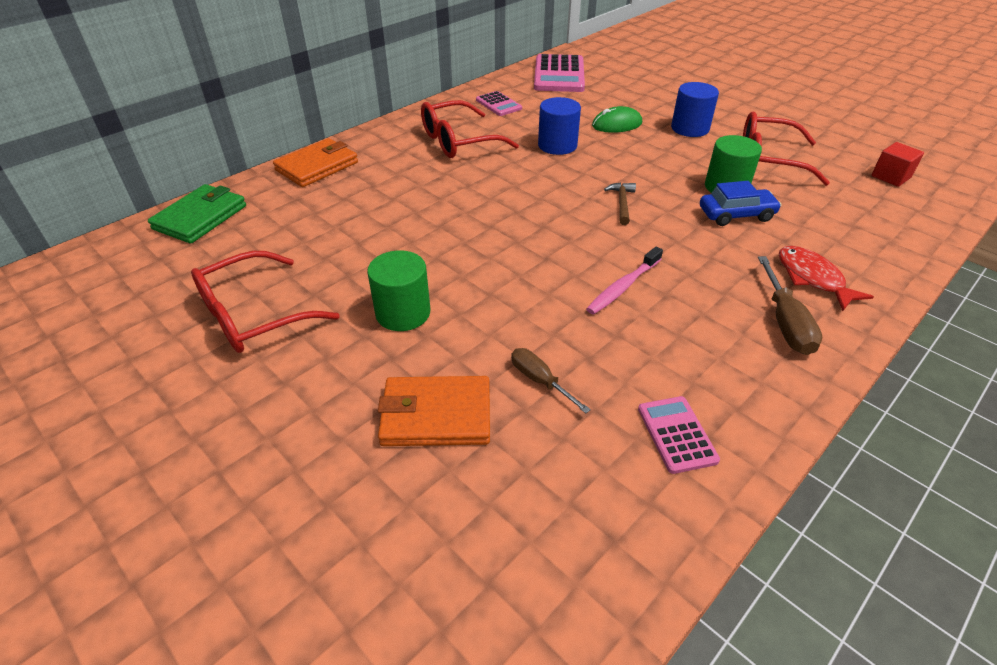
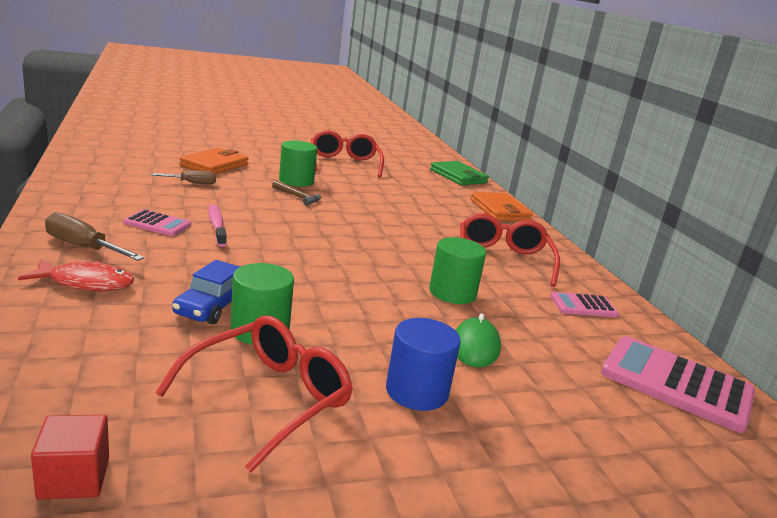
camera: 115 degrees right, 20 degrees down
blue cylinder [538,97,581,155] -> green cylinder [429,237,486,304]
brown hammer [604,183,636,225] -> brown hammer moved to [272,181,321,205]
pink calculator [638,396,720,474] -> pink calculator moved to [123,210,191,236]

